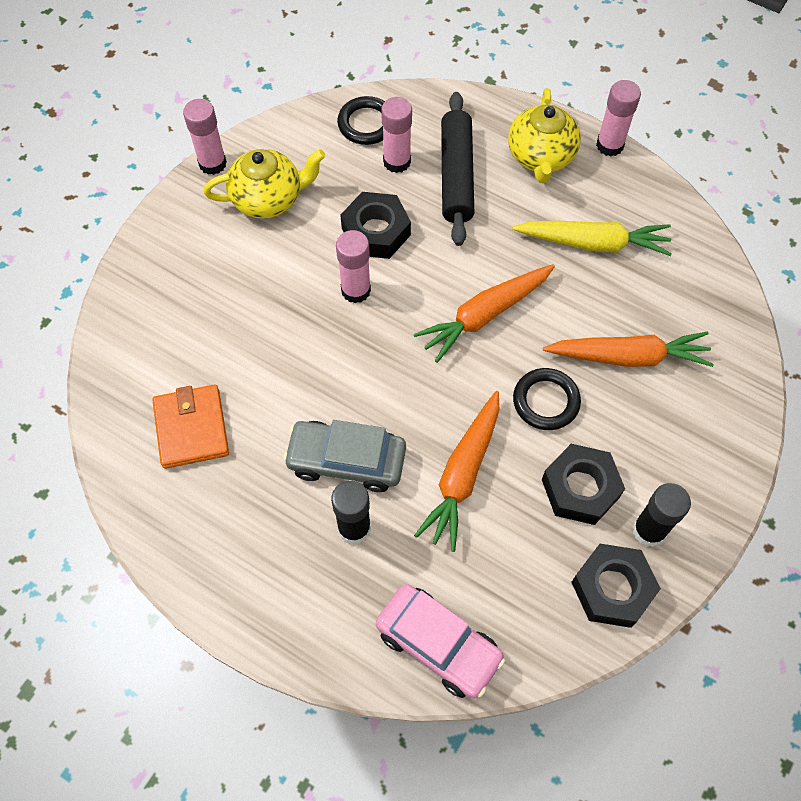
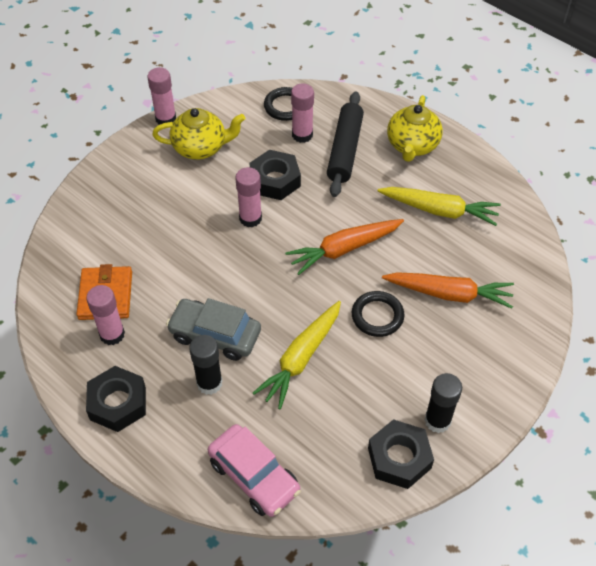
camera: 10 degrees right, 10 degrees down
orange carrot [414,391,499,552] -> yellow carrot [253,301,341,409]
black nut [542,444,625,525] -> black nut moved to [86,366,146,432]
pink glue stick [596,80,641,157] -> pink glue stick moved to [86,285,125,345]

